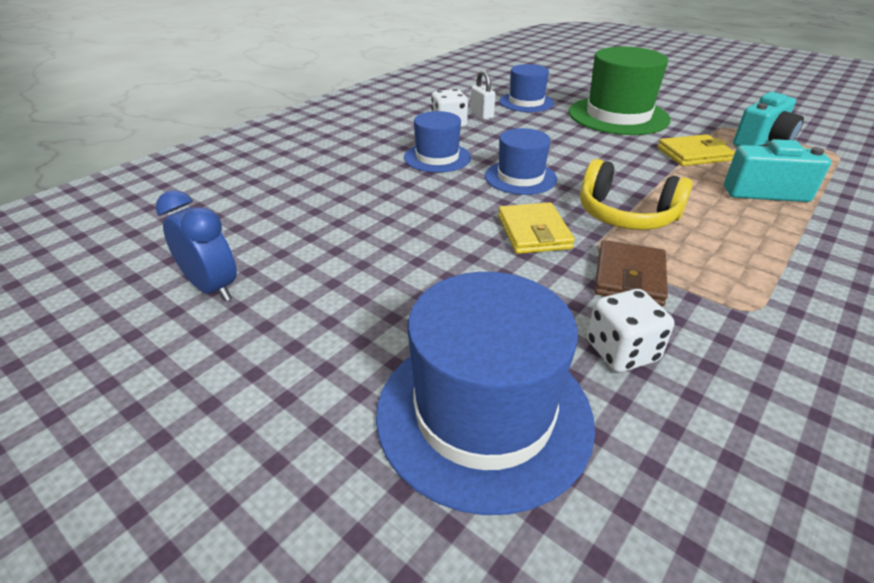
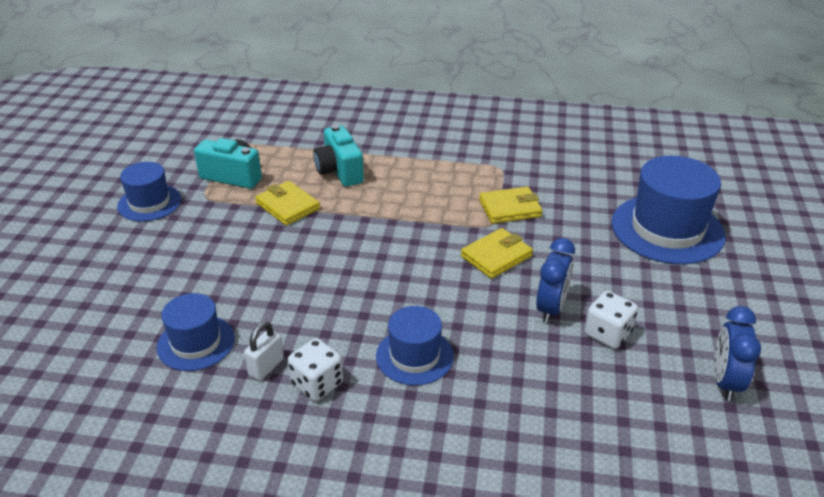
camera: 120 degrees left, 0 degrees up
blue hat [485,128,557,195] -> blue hat moved to [117,162,181,222]
green hat [569,47,671,135] -> none
yellow headphones [580,159,693,230] -> none
white dice [587,289,674,372] -> white dice moved to [584,291,638,349]
brown wallet [594,240,668,306] -> yellow wallet [479,187,543,224]
none -> blue clock [536,238,575,323]

